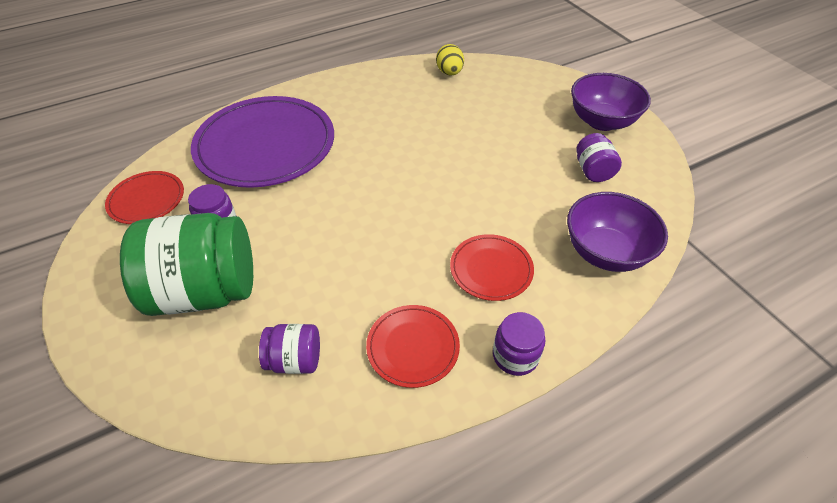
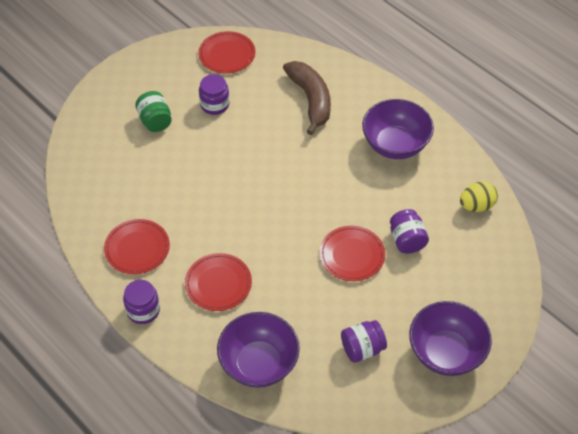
camera: 75 degrees right, 5 degrees up
green jar [120,213,253,316] -> green jar [135,91,172,132], size x0.47
purple plate [191,96,334,188] -> brown banana [283,61,331,135]
purple jar [259,324,320,374] -> purple jar moved to [390,209,429,254]
none -> red plate [320,226,385,281]
none -> purple bowl [362,99,434,159]

